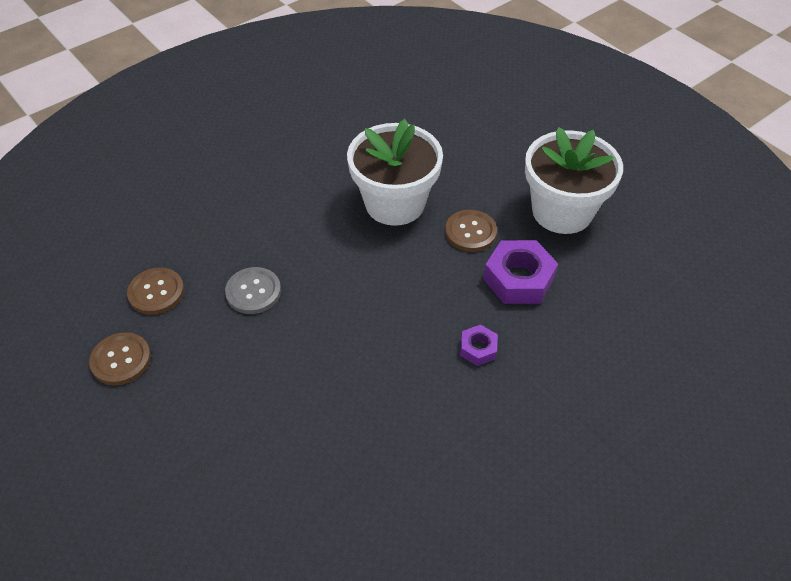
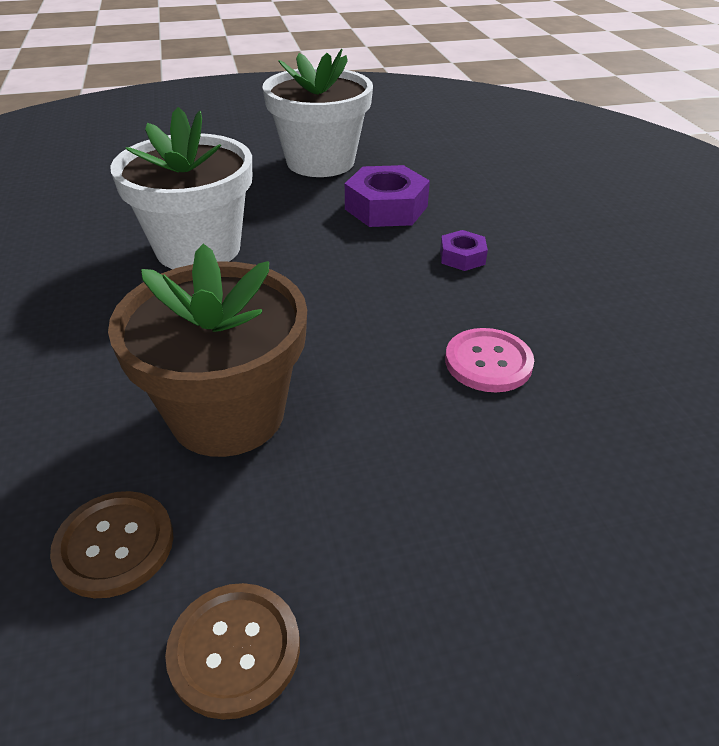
camera: 65 degrees left, 10 degrees down
grey button [225,267,281,314] -> brown flower pot [108,244,307,457]
brown button [445,210,497,252] -> none
none -> pink button [445,328,534,392]

